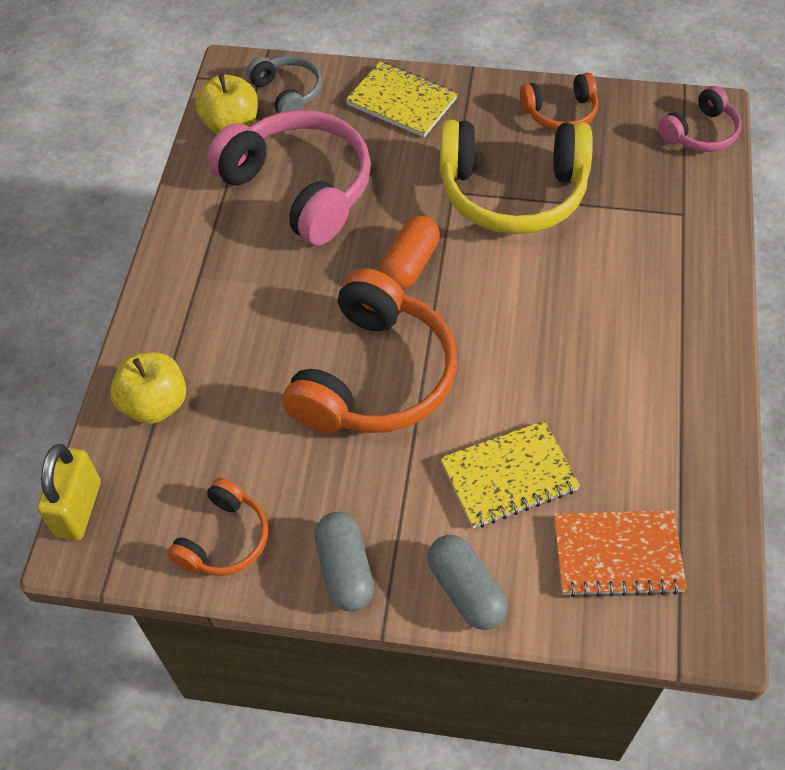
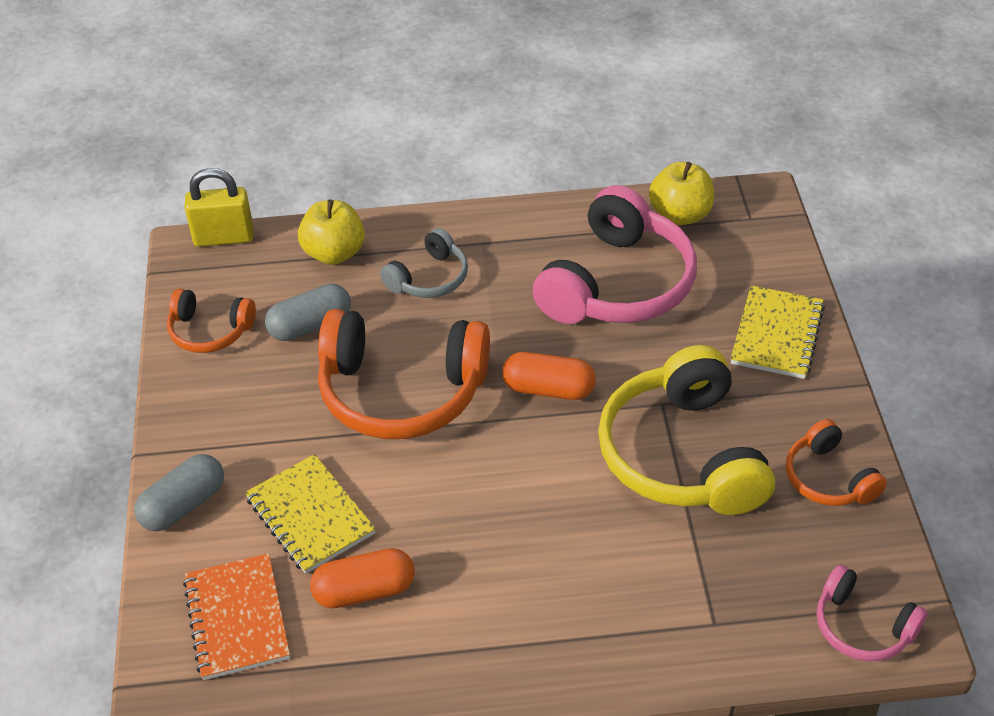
camera: 75 degrees right, 10 degrees down
grey headphones [247,56,322,113] -> grey headphones moved to [380,228,468,298]
grey capsule [315,512,374,612] -> grey capsule moved to [265,284,351,341]
none -> orange capsule [310,548,415,608]

